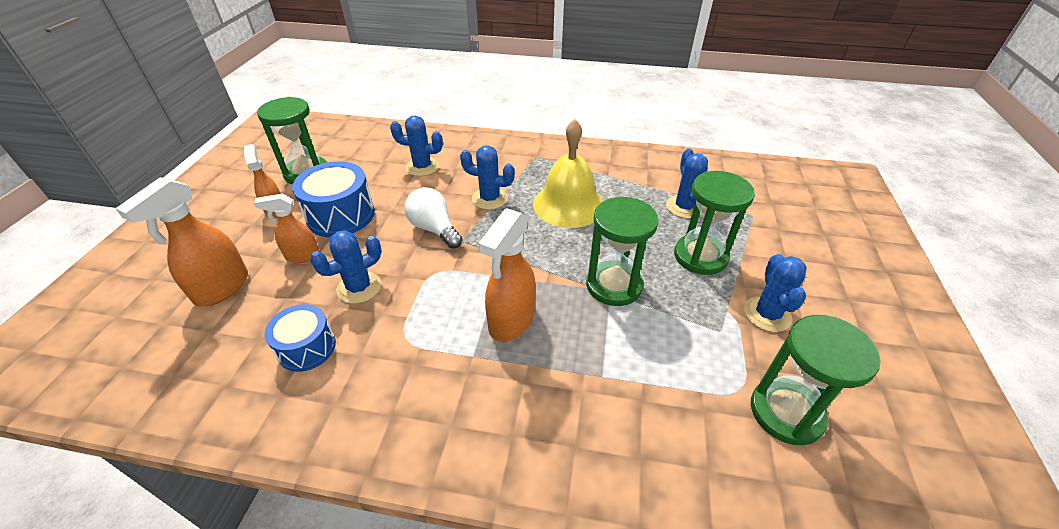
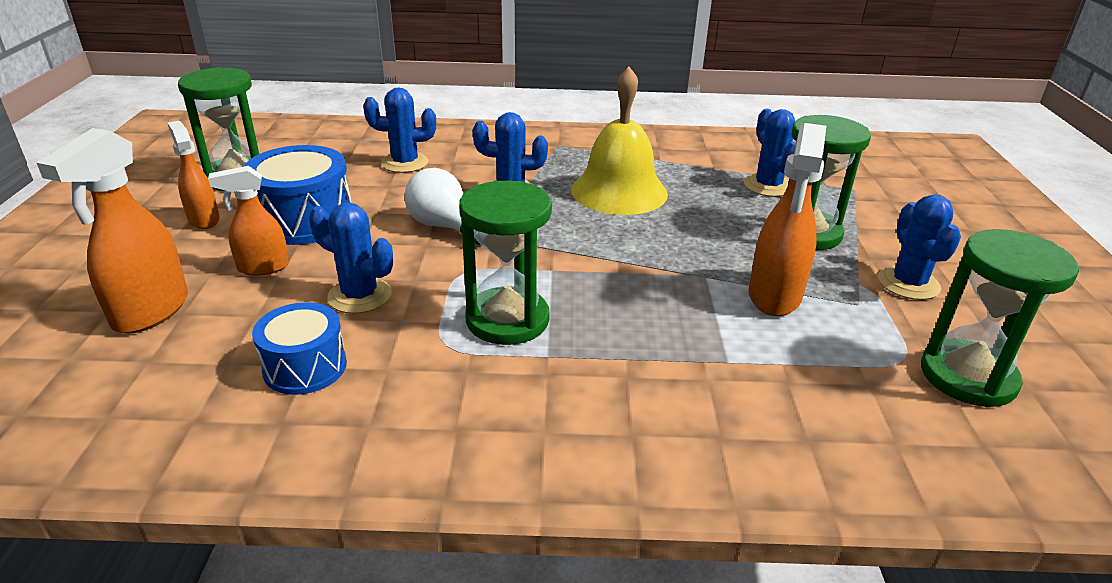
camera: 10 degrees left, 10 degrees down
blue cactus [310,230,381,304] -> blue cactus turned 75 degrees clockwise [309,203,393,314]
orange spray bottle [479,208,536,342] -> orange spray bottle moved to [749,123,826,316]
green hourglass [586,197,659,306] -> green hourglass moved to [459,181,552,345]

